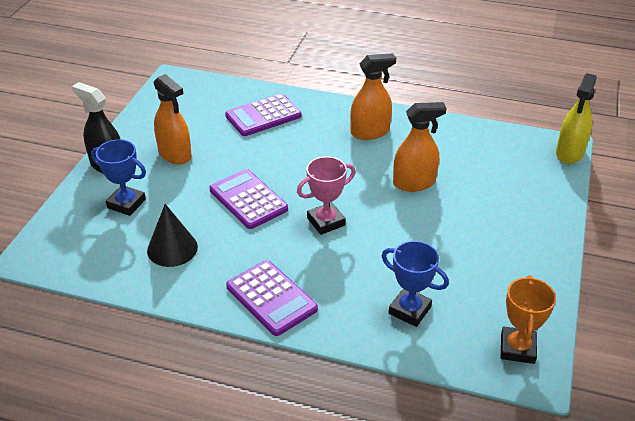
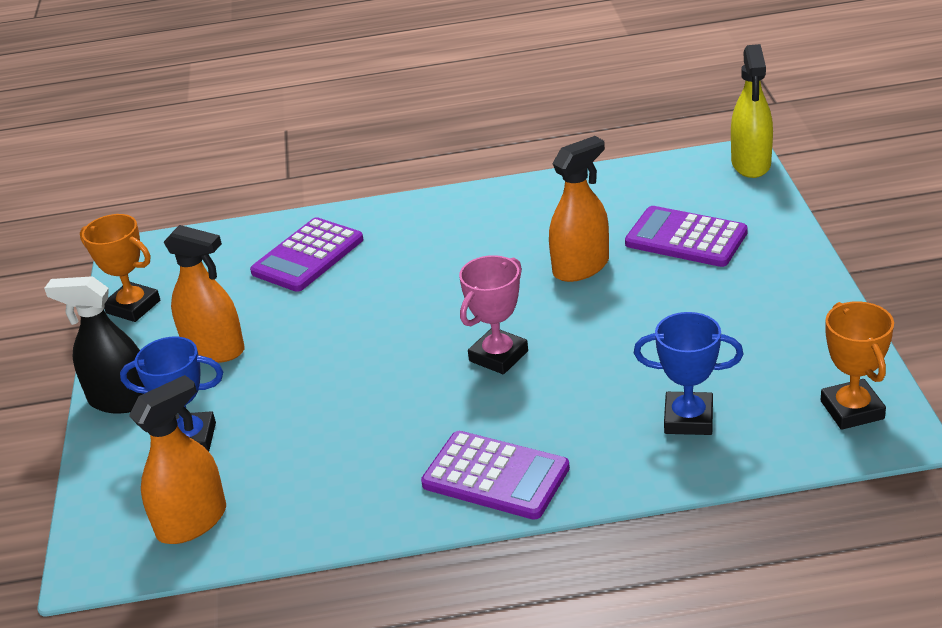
camera: 20 degrees left, 5 degrees down
black cone [147,204,198,267] -> none
purple calculator [209,169,288,229] -> purple calculator moved to [625,206,748,267]
orange spray bottle [350,53,396,140] -> orange spray bottle moved to [129,375,226,544]
none -> orange trophy [80,214,160,322]

